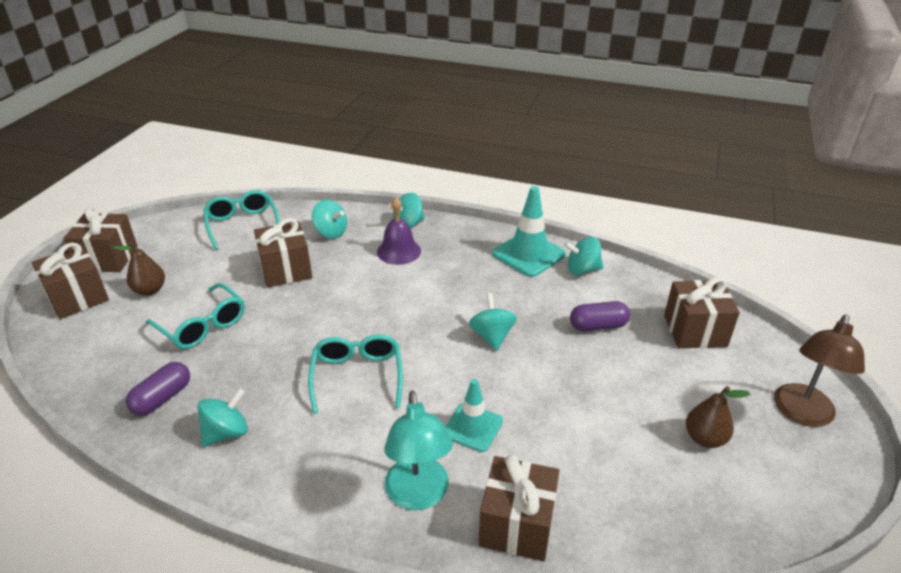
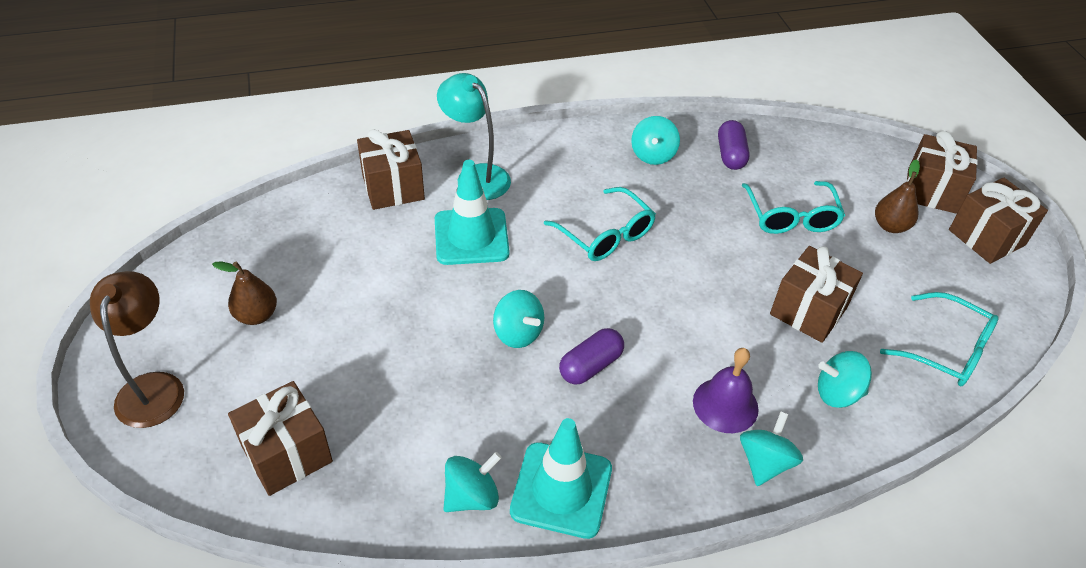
camera: 145 degrees right, 10 degrees up
turquoise glasses [146,283,245,349] -> turquoise glasses turned 105 degrees counterclockwise [742,181,845,234]
turquoise traffic cone [445,379,503,452] -> turquoise traffic cone [435,160,510,265], size x1.53
purple capsule [570,301,630,331] -> purple capsule moved to [559,328,624,384]

